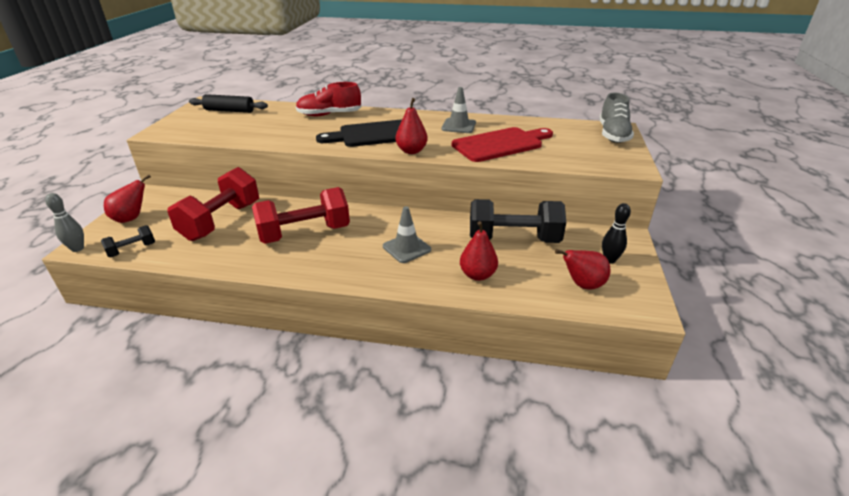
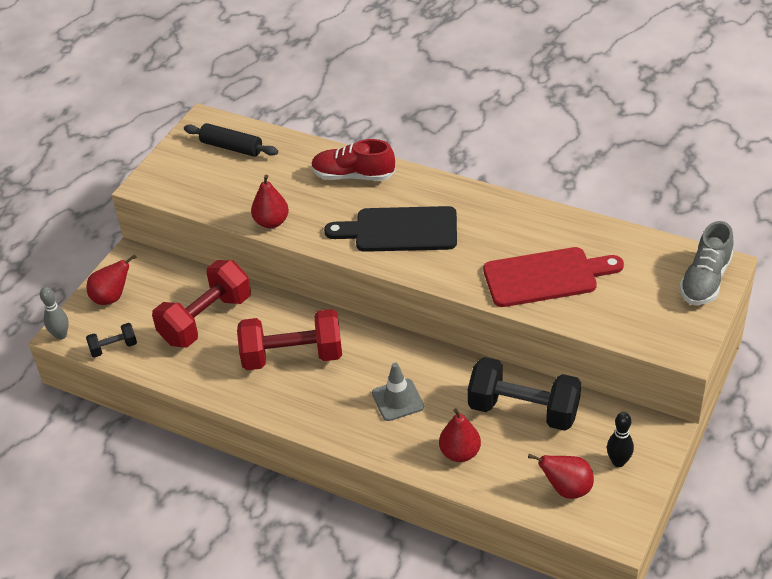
camera: 20 degrees right, 10 degrees up
red pear [396,98,428,154] -> red pear moved to [251,175,289,228]
grey traffic cone [441,87,476,133] -> none

